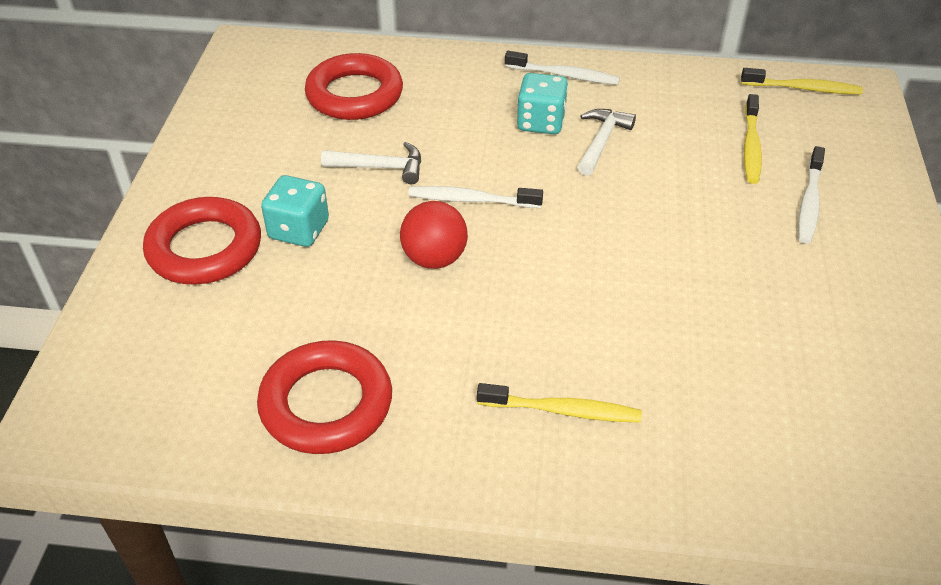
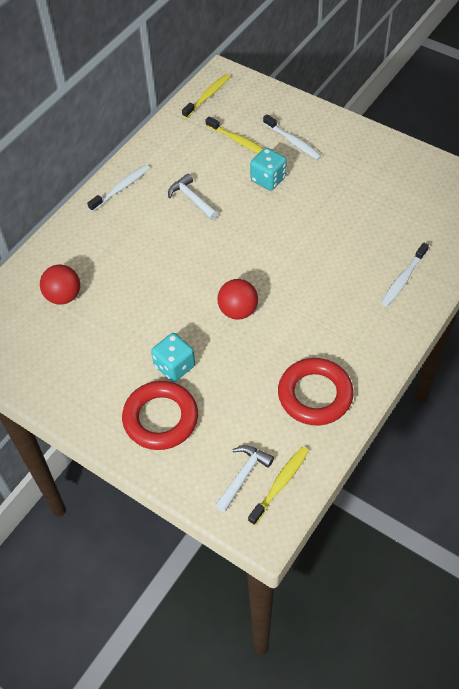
camera: 60 degrees left, 10 degrees up
red ring [305,53,403,120] -> red ball [40,264,80,305]
white hammer [321,142,421,184] -> white hammer moved to [215,445,274,512]
white toothbrush [408,186,543,208] -> white toothbrush moved to [381,243,429,307]
yellow toothbrush [477,383,642,422] -> yellow toothbrush moved to [248,447,309,525]
turquoise dice [517,73,568,134] -> turquoise dice moved to [250,148,287,191]

